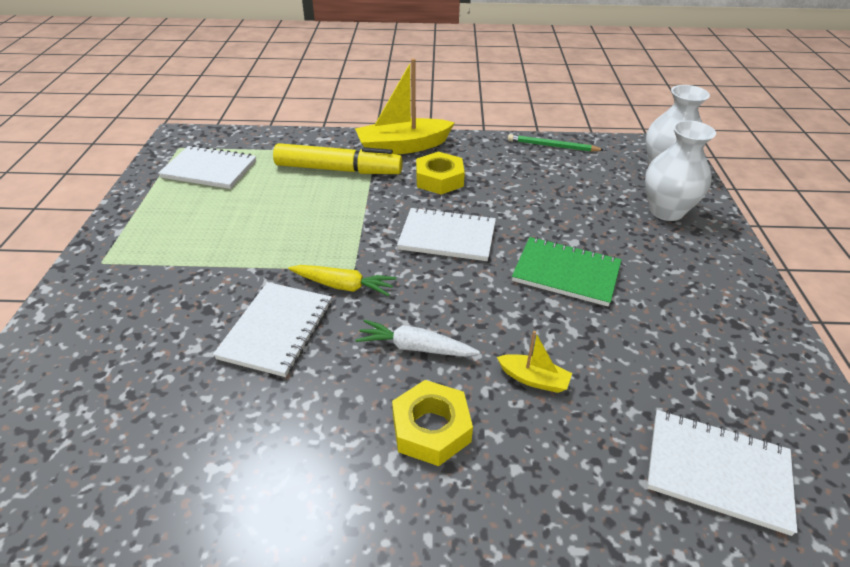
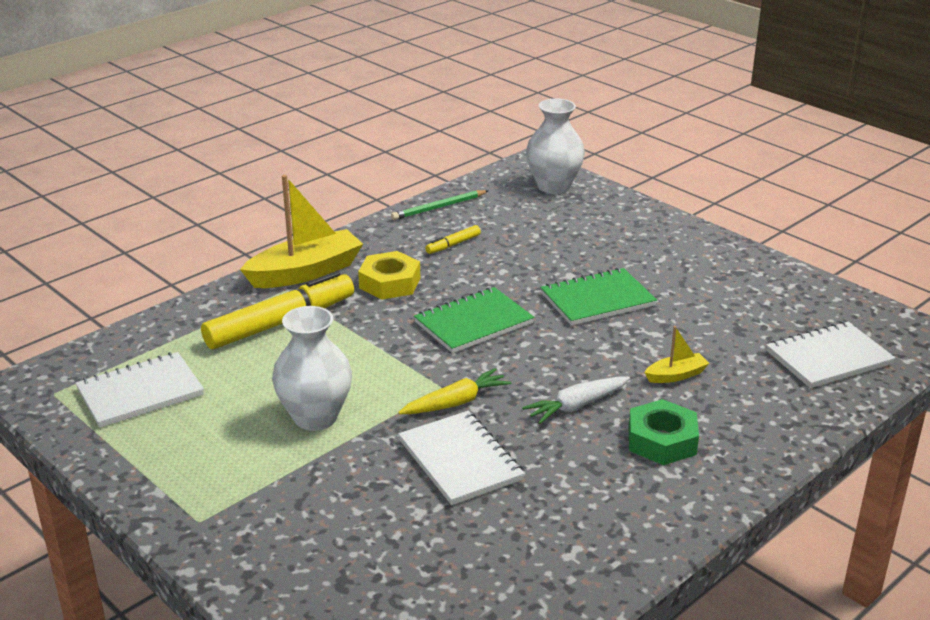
camera: 45 degrees left, 10 degrees down
yellow boat [355,58,455,155] -> yellow boat turned 150 degrees counterclockwise [240,175,363,288]
yellow nut [392,380,473,466] -> green nut [629,399,699,465]
white notebook [397,207,496,261] -> green notebook [414,287,534,353]
white vase [645,120,716,221] -> white vase moved to [272,306,352,431]
none -> yellow marker [425,225,481,254]

